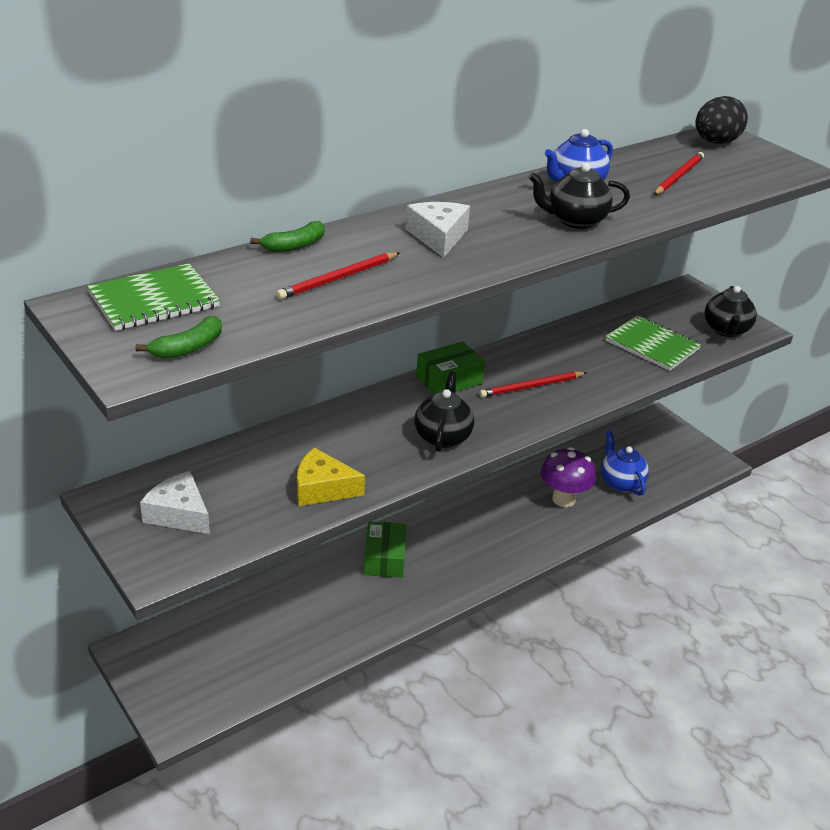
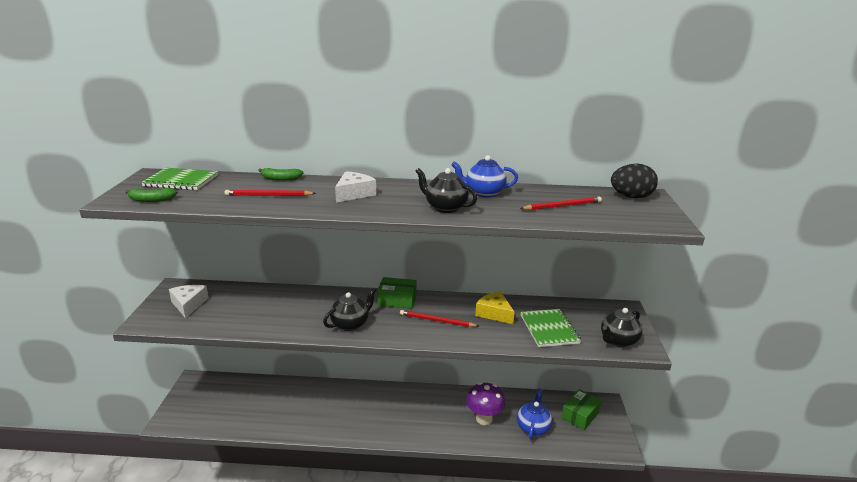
camera: 40 degrees right, 10 degrees down
yellow cheese [297,447,365,506] -> yellow cheese moved to [475,291,515,324]
green box [364,522,406,578] -> green box moved to [562,389,601,430]

